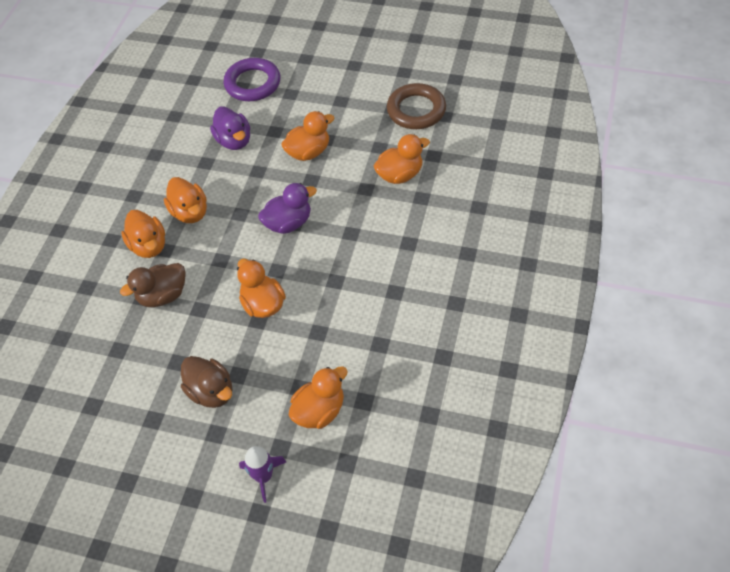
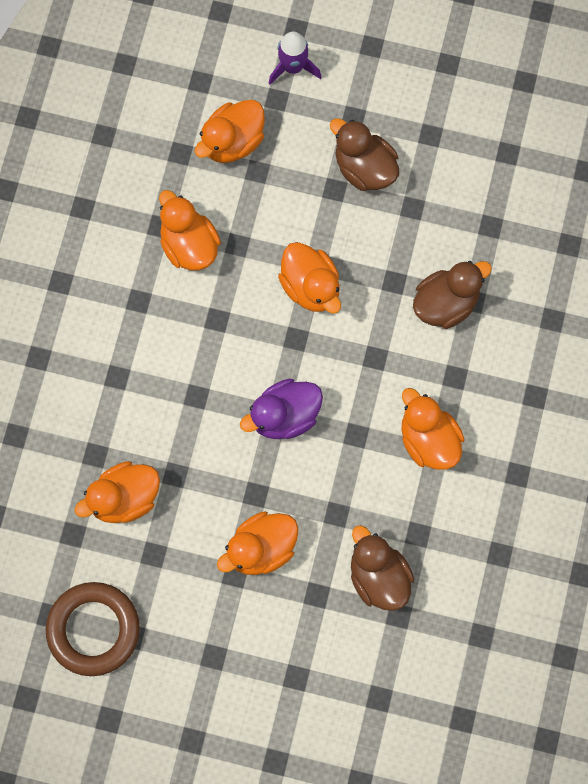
camera: 175 degrees right, 20 degrees up
orange duck [121,210,165,258] -> orange duck moved to [159,190,221,270]
purple duck [210,107,250,150] -> brown duck [351,525,414,611]
purple ring [224,58,280,101] -> none

